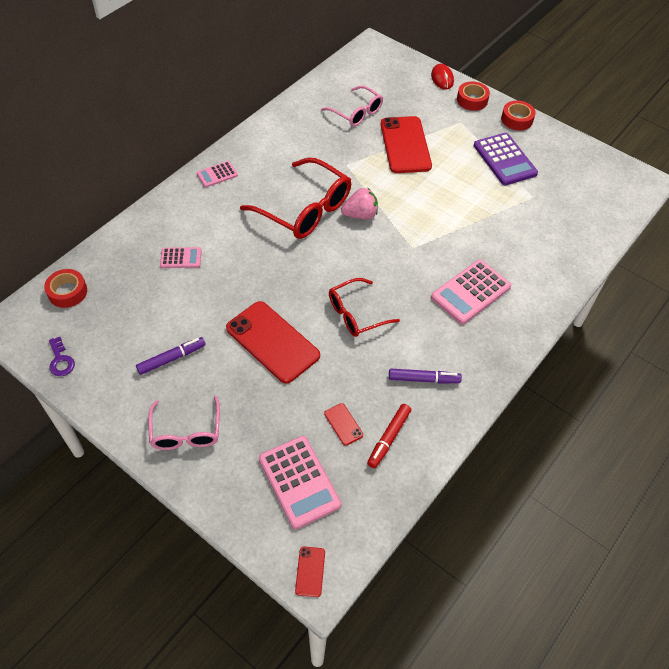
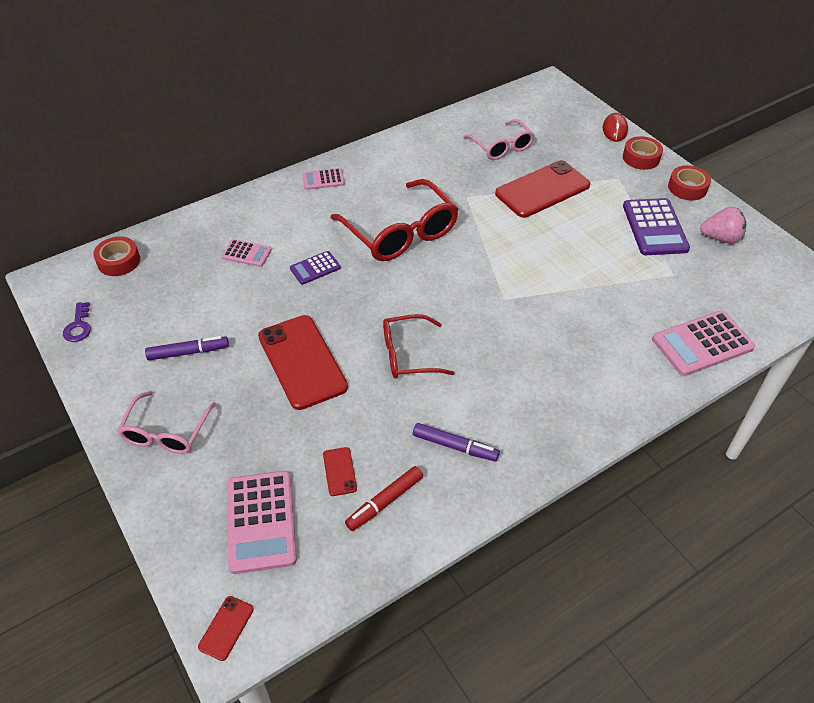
camera: 20 degrees right, 5 degrees down
pink strawberry [341,188,378,219] -> pink strawberry moved to [700,207,746,244]
red phone [381,116,432,173] -> red phone turned 45 degrees clockwise [495,160,590,218]
pink calculator [431,260,511,324] -> pink calculator moved to [652,311,755,376]
none -> purple calculator [290,251,341,285]

